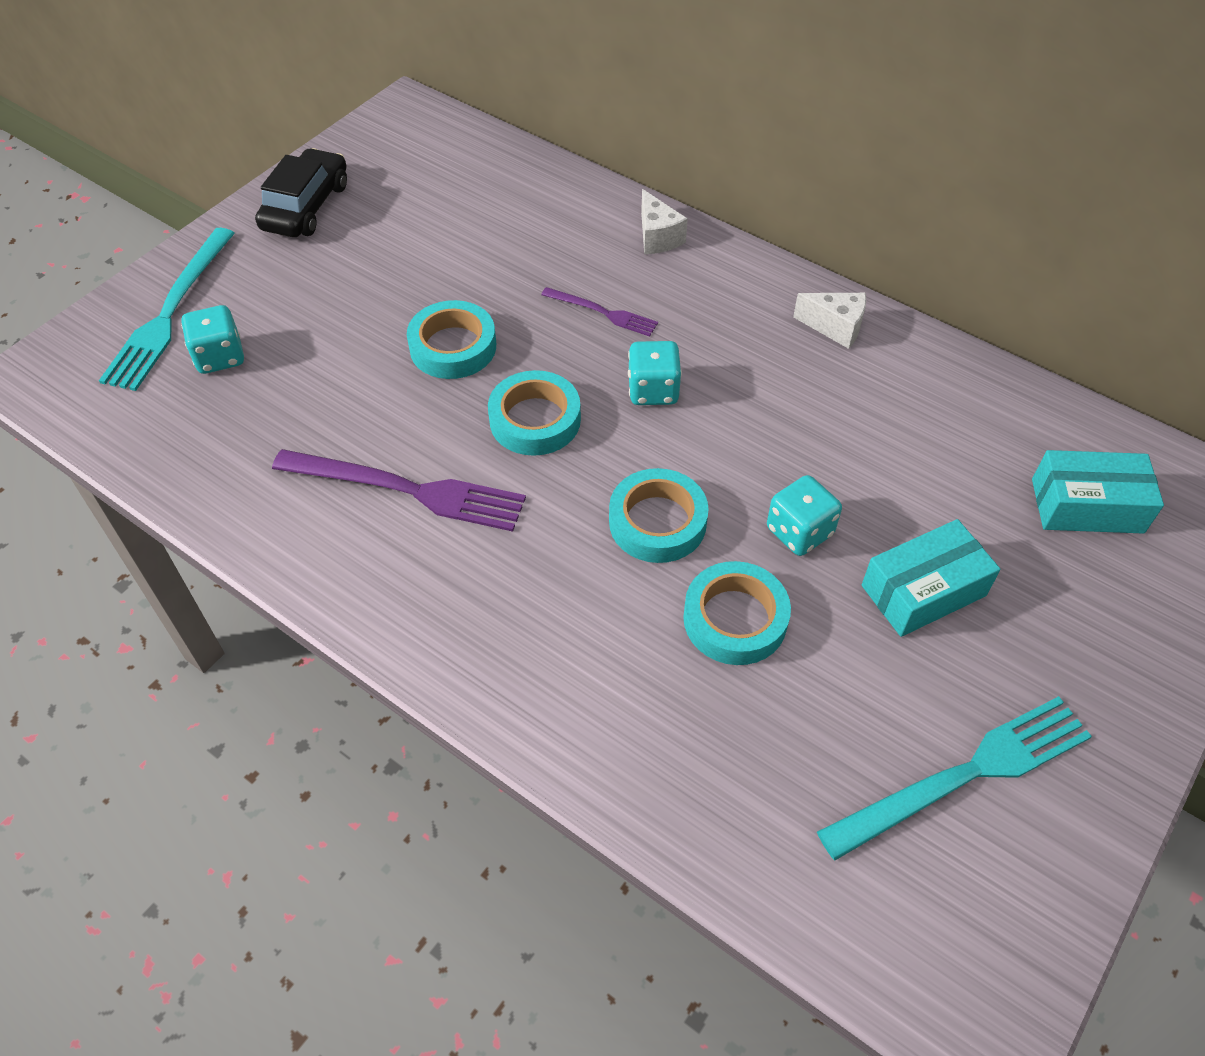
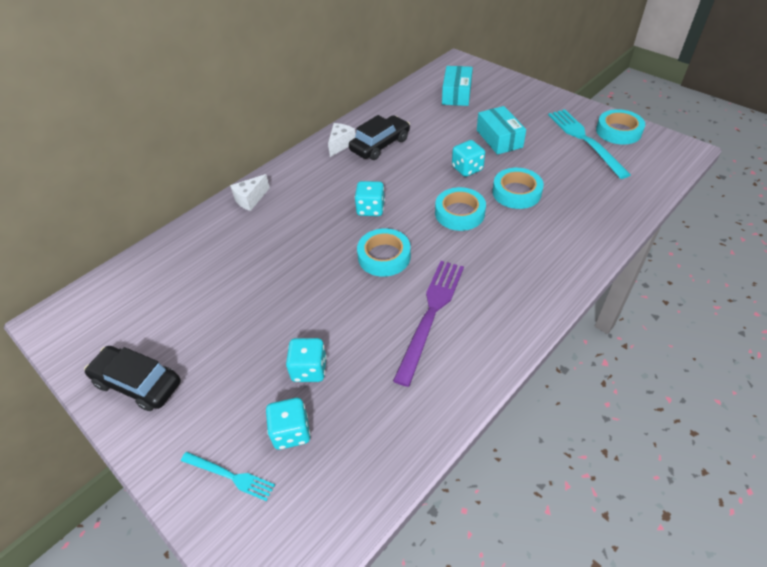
camera: 80 degrees left, 5 degrees down
turquoise fork [99,228,235,391] -> turquoise fork [181,452,275,501], size x0.54
turquoise tape [407,300,496,379] -> turquoise tape moved to [596,109,645,145]
purple fork [541,287,658,337] -> none
white cheese [641,189,688,254] -> white cheese turned 150 degrees clockwise [230,174,270,211]
none -> turquoise dice [286,338,327,382]
none -> black car [349,115,410,160]

